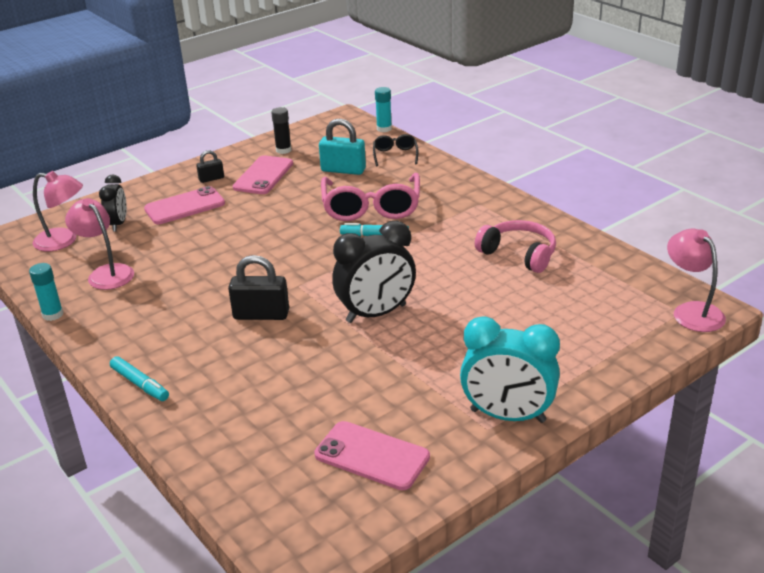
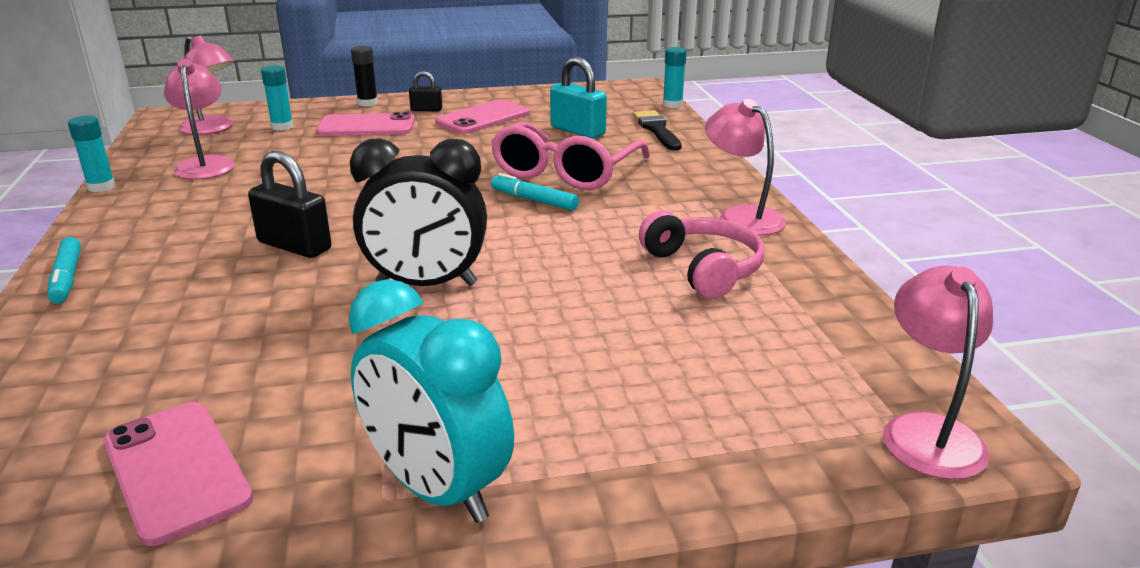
camera: 25 degrees right, 5 degrees down
black clock [99,174,127,231] -> turquoise glue stick [261,65,294,131]
black glue stick [271,107,292,154] -> black glue stick moved to [351,46,378,107]
black glasses [373,134,419,167] -> black brush [633,110,682,151]
none -> pink lamp [705,99,786,236]

